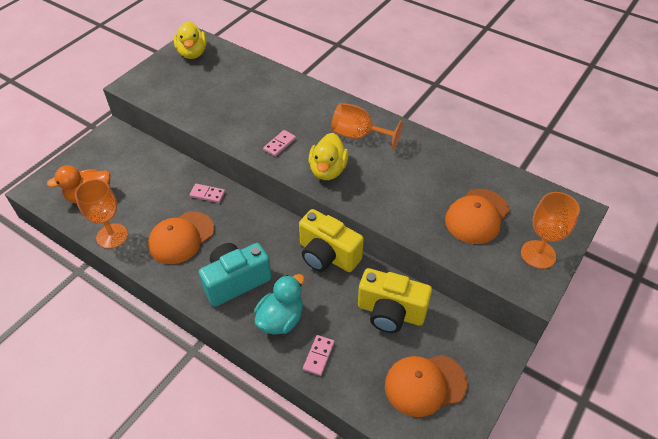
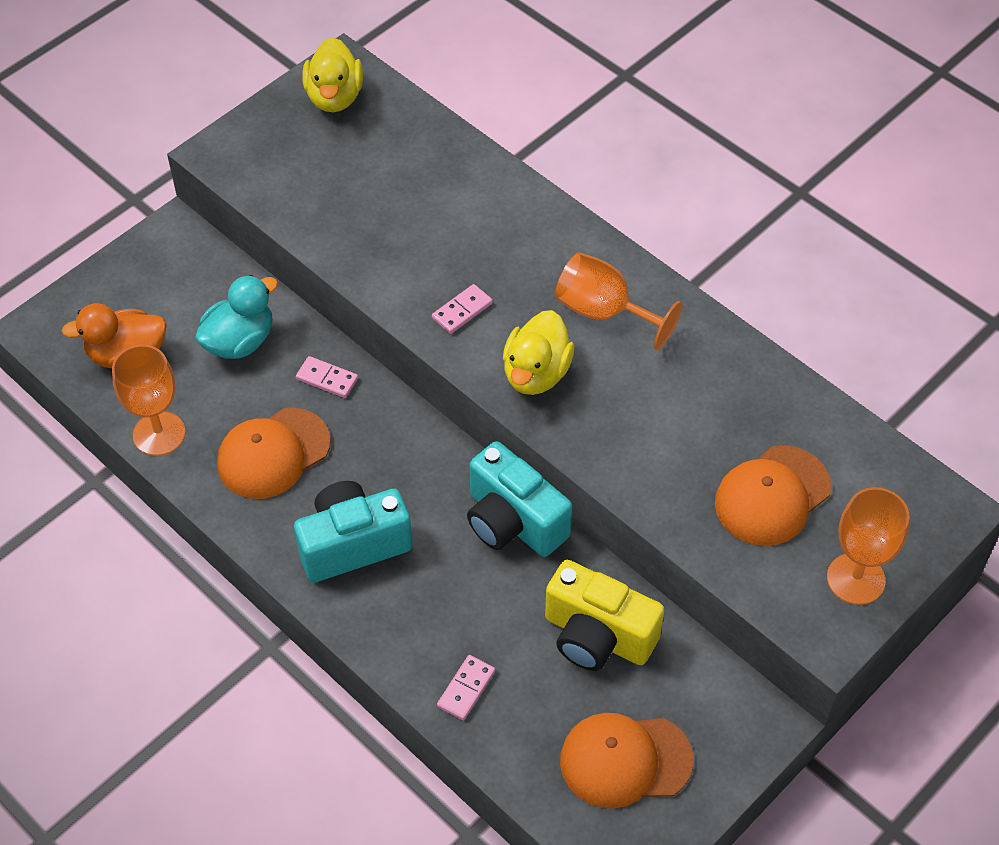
camera: 10 degrees right, 5 degrees up
turquoise duck [254,274,304,335] -> turquoise duck moved to [195,275,278,359]
yellow camera [299,209,364,272] -> turquoise camera [467,441,572,557]

